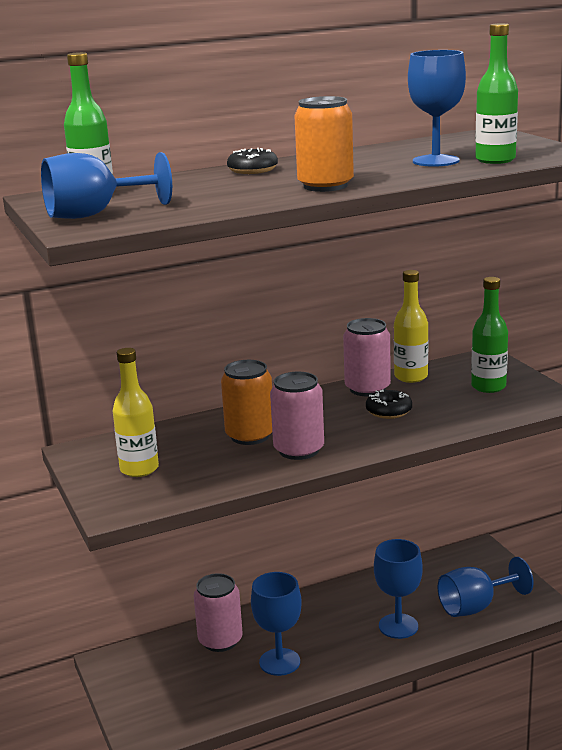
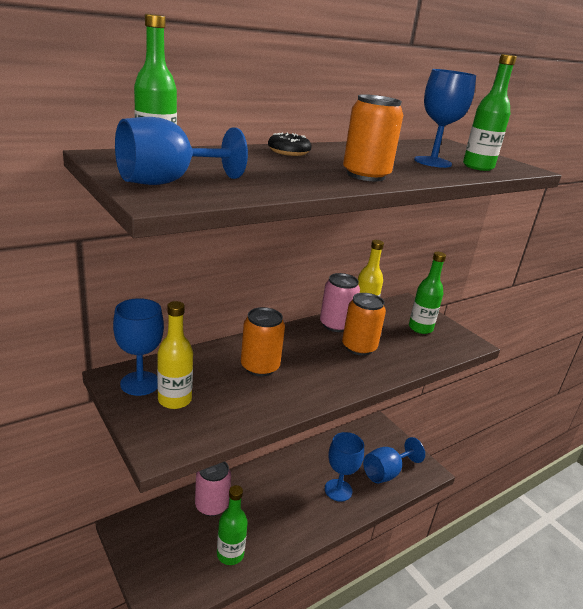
camera: 15 degrees left, 5 degrees up
blue goblet [251,572,302,676] -> blue goblet moved to [113,298,164,396]
pink can [270,371,324,460] -> none
black donut [366,389,412,419] -> orange can [342,293,386,356]
none -> green bottle [217,485,248,565]

